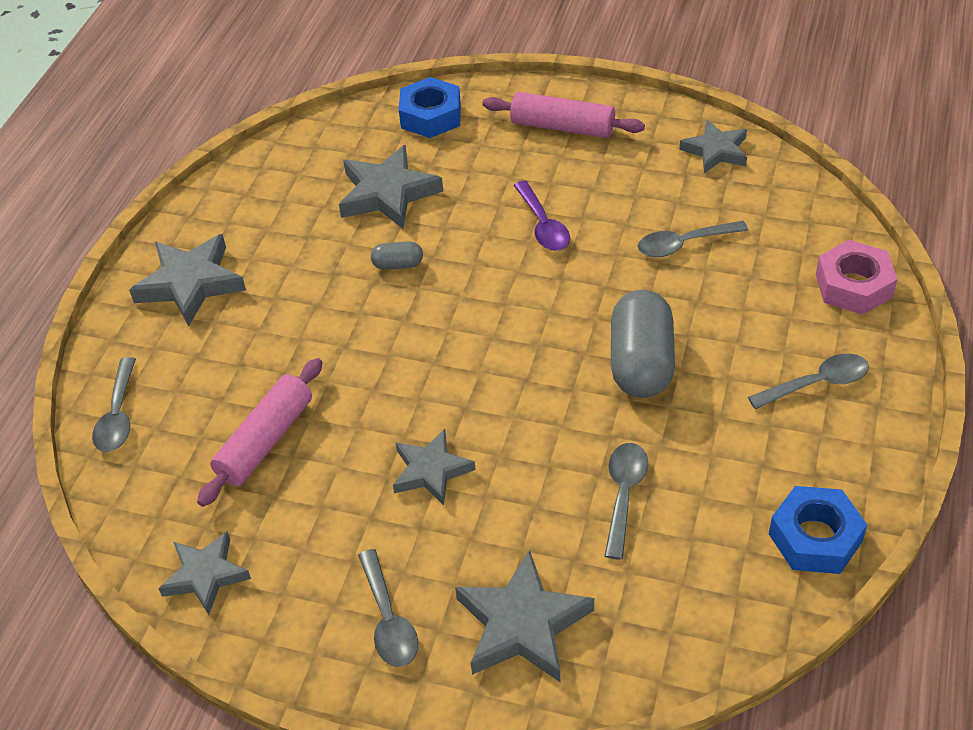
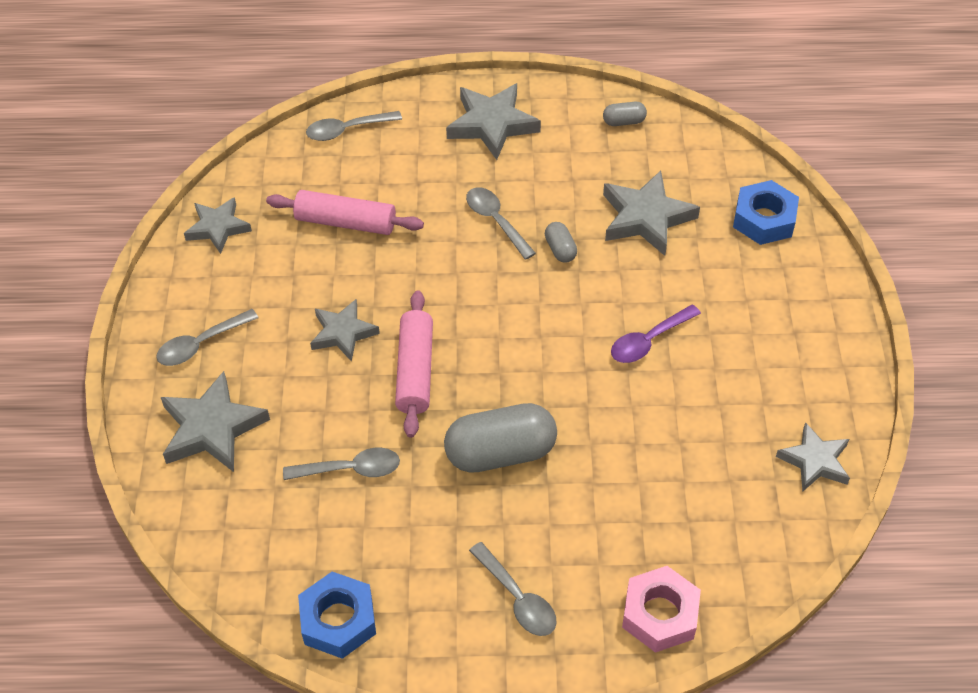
camera: 70 degrees right, 5 degrees up
pink rolling pin [483,92,645,138] -> pink rolling pin moved to [395,290,433,438]
grey spoon [638,221,749,257] -> grey spoon moved to [466,187,536,260]
none -> grey capsule [603,102,647,126]

